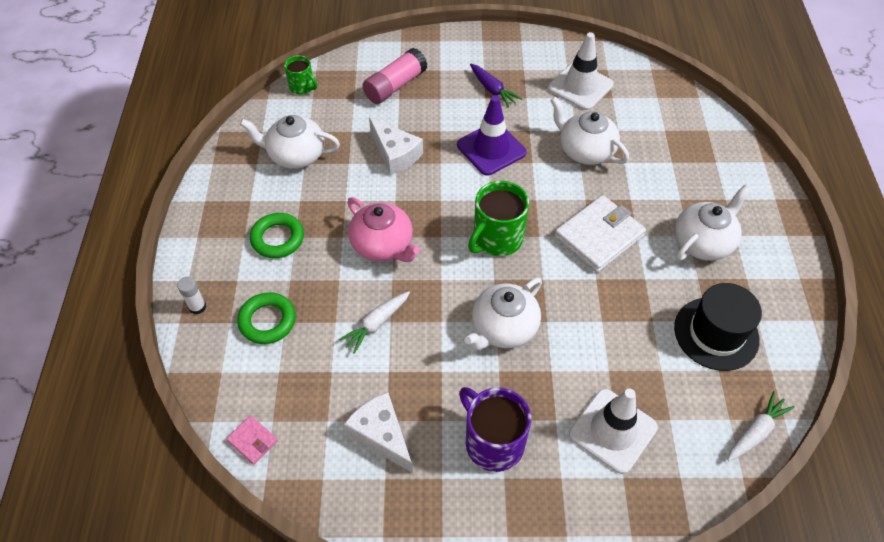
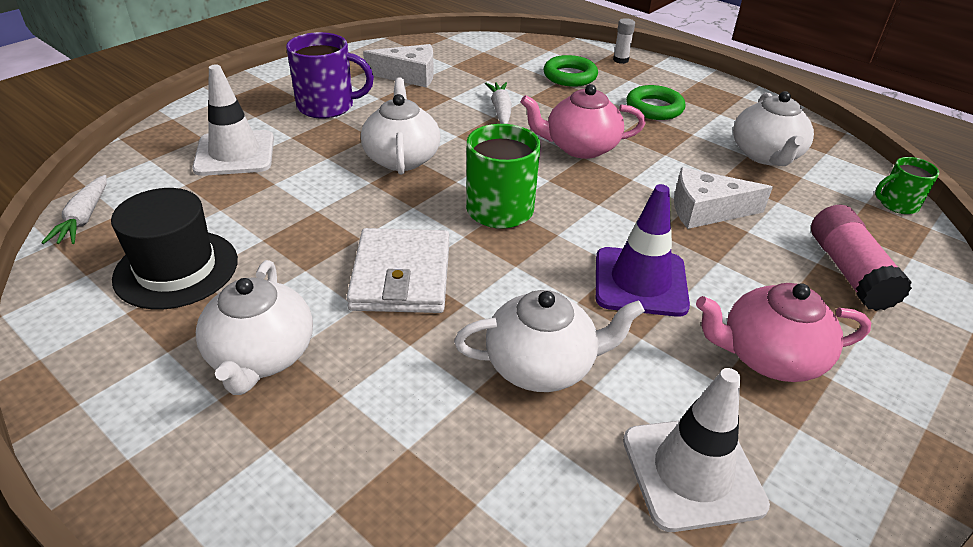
camera: 130 degrees right, 15 degrees down
pink wallet [226,415,278,464] -> none
white teapot [240,115,340,169] -> white teapot turned 135 degrees clockwise [733,91,814,166]
purple carrot [470,64,522,108] -> pink teapot [696,283,871,382]

